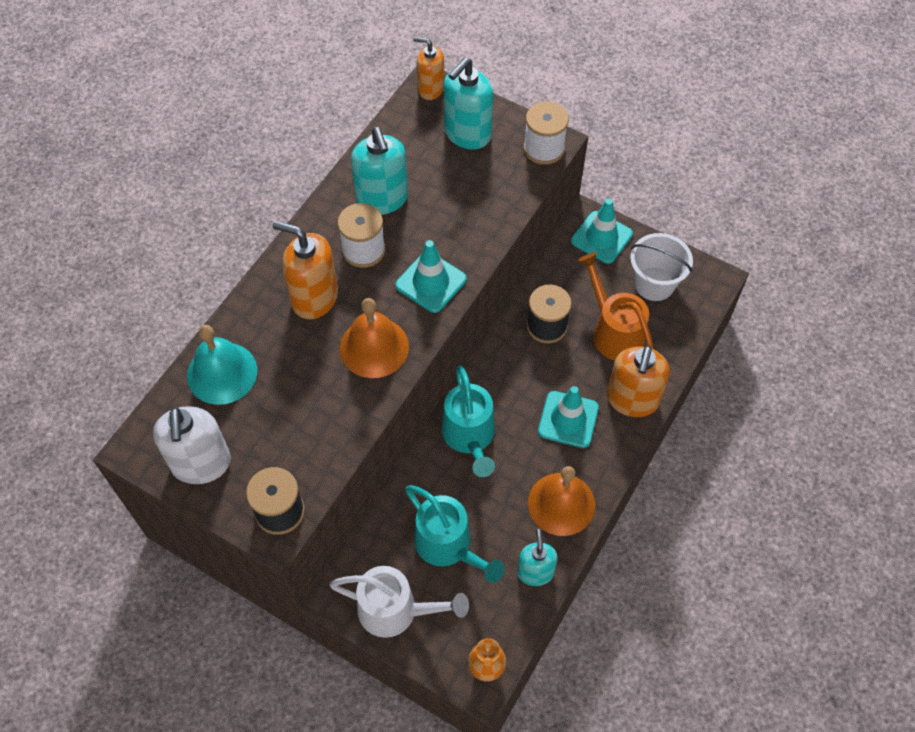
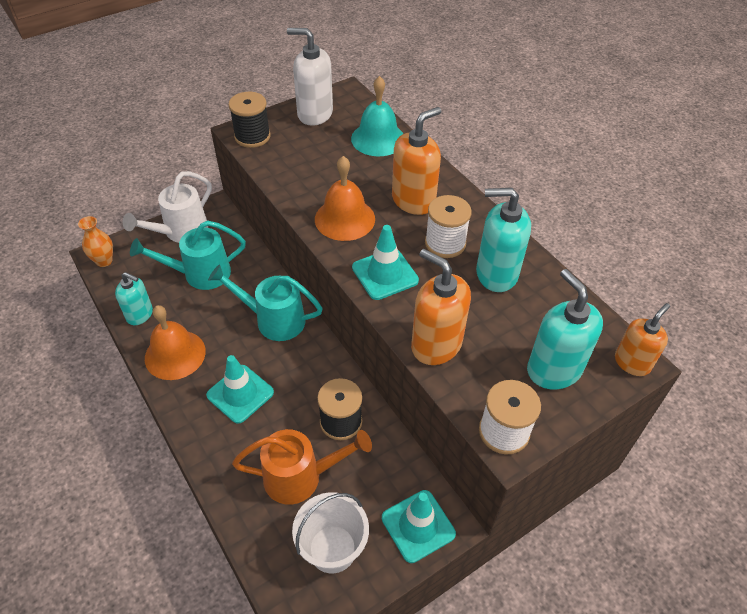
camera: 115 degrees right, 10 degrees down
orange soap dispenser [607,345,670,417] -> orange soap dispenser moved to [411,249,471,365]

